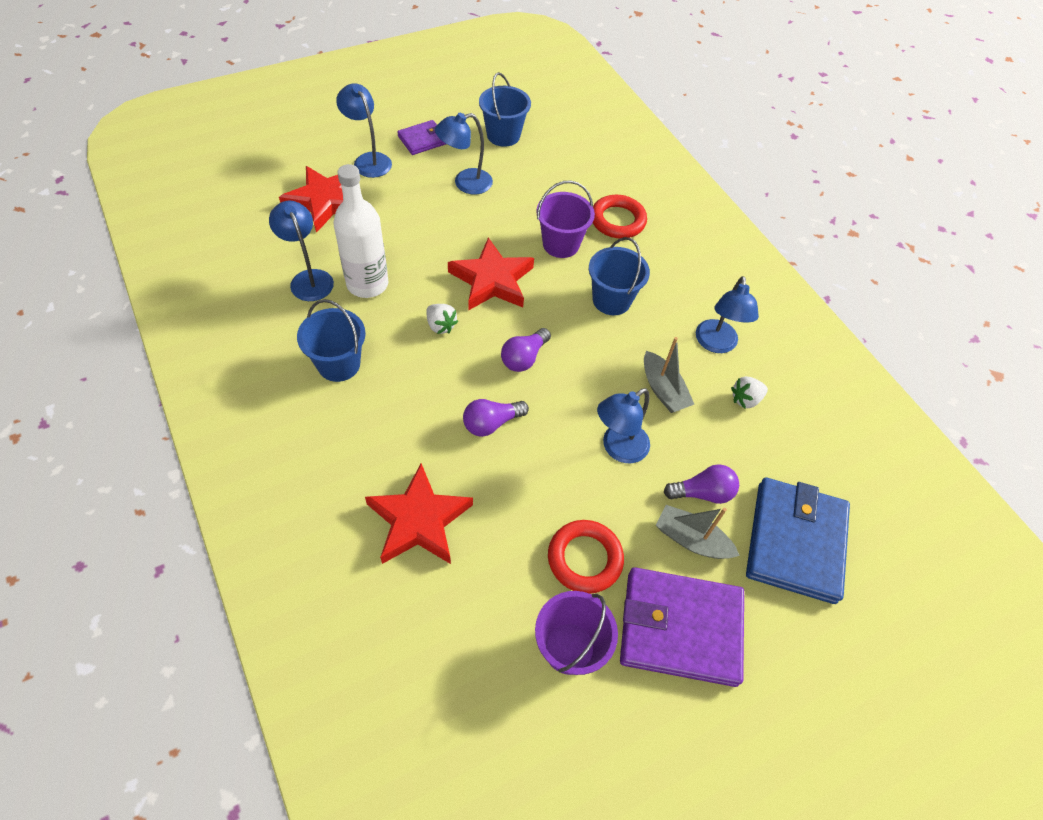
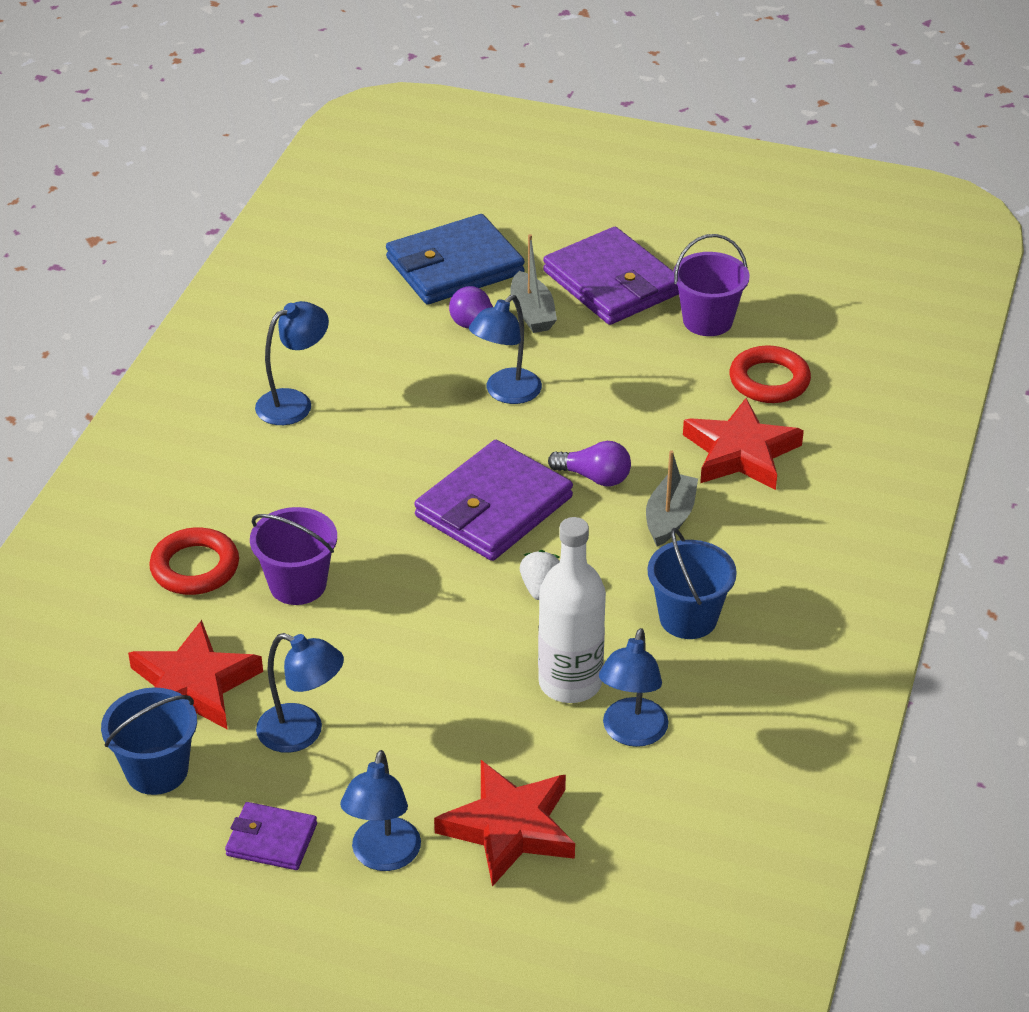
camera: 130 degrees left, 15 degrees down
red star [448,238,534,310] -> red star moved to [128,620,263,730]
purple light bulb [501,328,551,372] -> purple wallet [414,440,573,561]
red ring [548,520,624,594] -> red ring moved to [729,345,811,403]
blue bucket [589,237,650,315] -> none
blue lamp [597,388,650,463] -> blue lamp turned 120 degrees clockwise [469,295,542,404]
grey boat [644,337,694,413] -> grey boat moved to [646,450,698,546]
white strawberry [731,376,768,408] -> none

